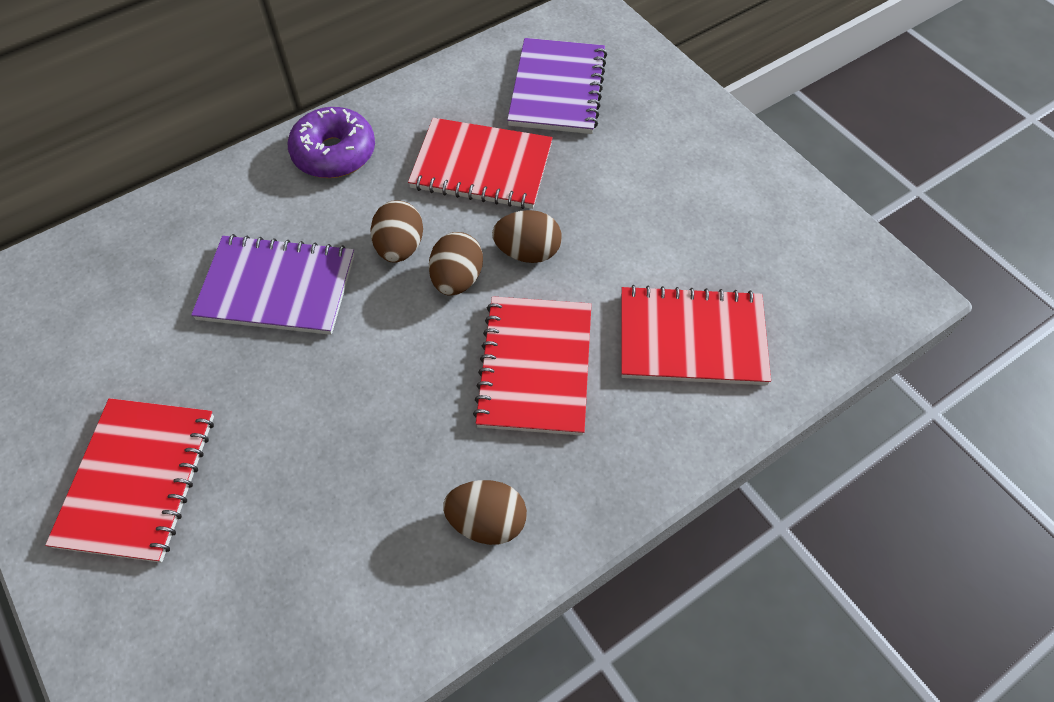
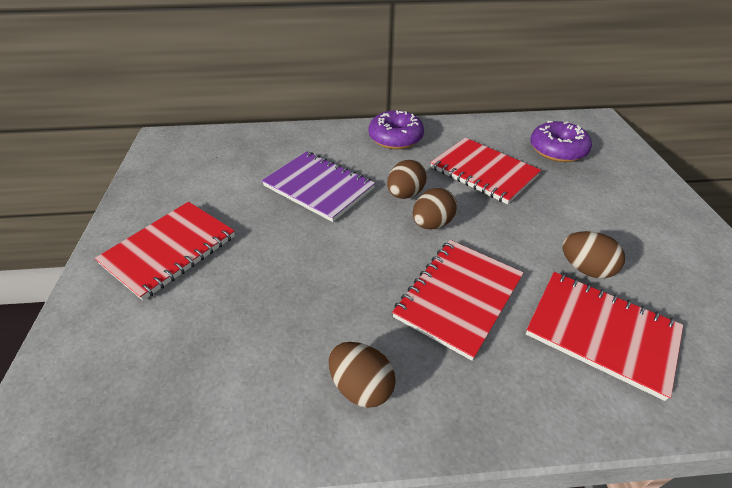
camera: 30 degrees right, 15 degrees down
brown egg [492,210,562,263] -> brown egg moved to [562,231,625,278]
purple notebook [507,38,607,134] -> purple donut [530,121,592,162]

